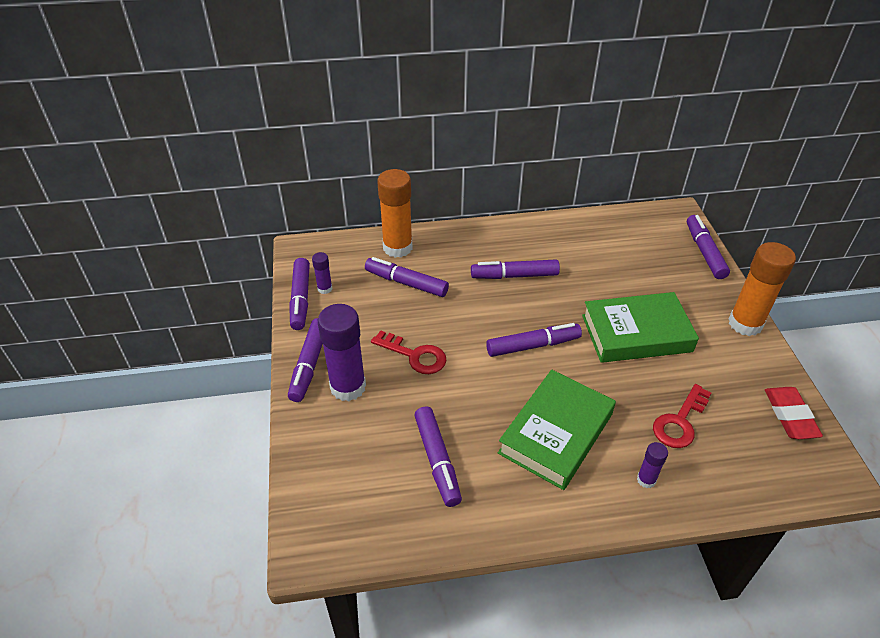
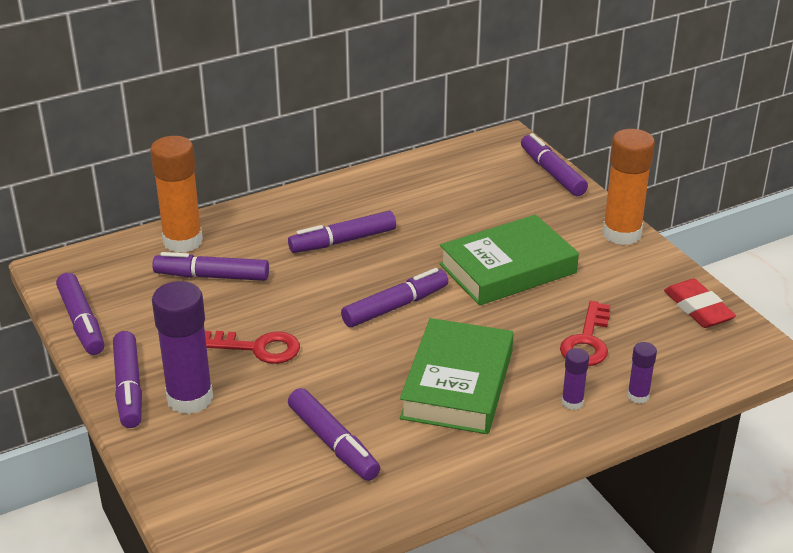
camera: 20 degrees left, 10 degrees down
purple glue stick [312,252,332,294] -> purple glue stick moved to [627,342,657,404]

